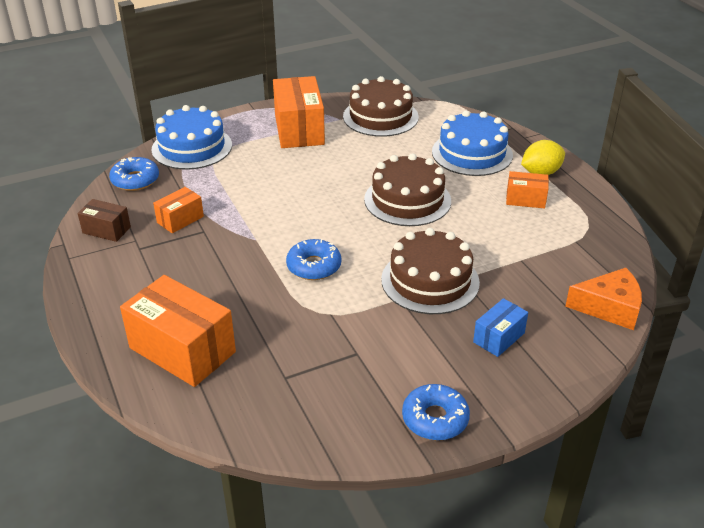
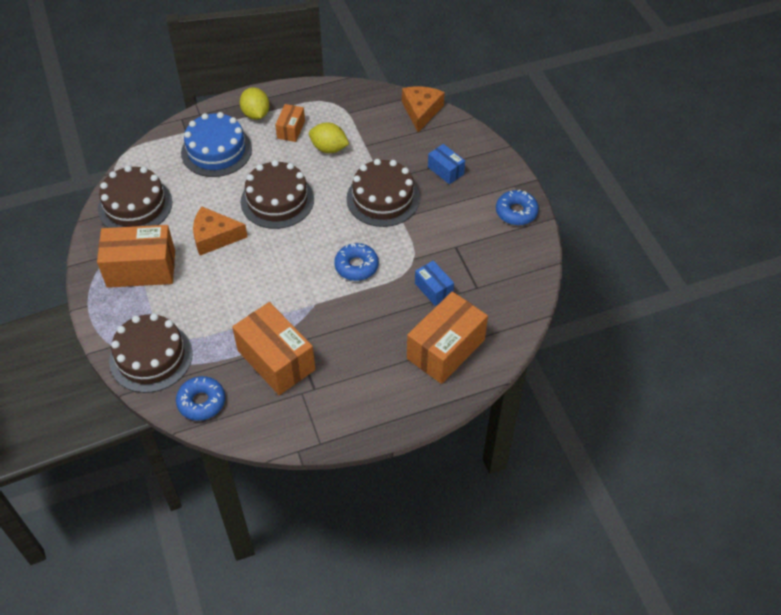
camera: 85 degrees left, 15 degrees up
brown box [78,199,131,242] -> none
blue cake [152,105,232,170] -> brown cake [109,313,193,393]
orange box [153,187,204,233] -> orange box [232,302,315,395], size x1.93
none -> orange cheese [193,207,248,256]
none -> yellow lemon [309,123,349,153]
none -> blue box [415,261,454,306]

